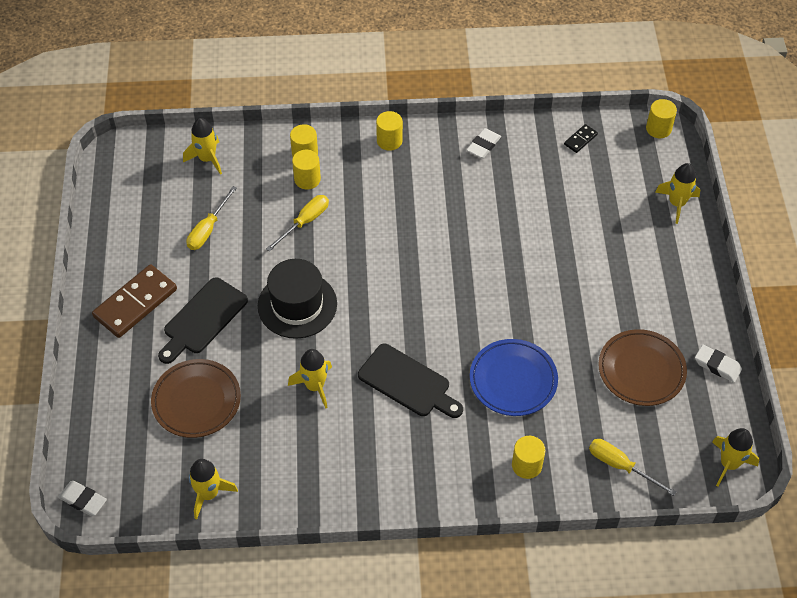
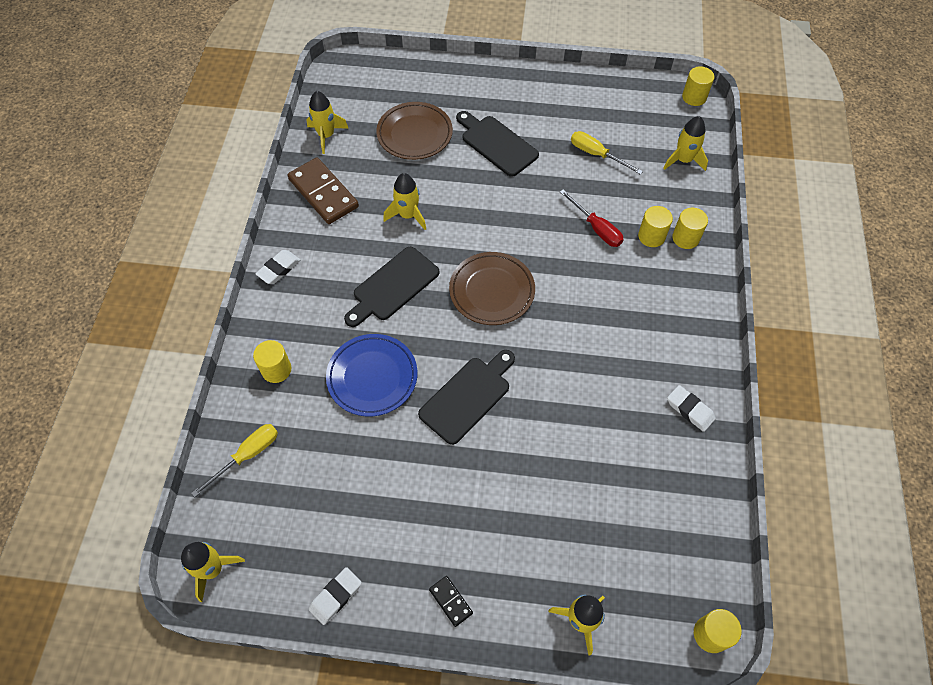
camera: 100 degrees right, 5 degrees up
white eraser [58,481,107,516] -> white eraser moved to [255,250,300,284]
brown domino [92,264,177,338] -> brown domino moved to [287,157,359,224]
black hat [258,259,337,339] -> none
yellow screwdriver [266,195,329,252] -> red screwdriver [560,190,624,247]
yellow cylinder [376,111,403,151] -> yellow cylinder moved to [682,66,714,106]
black domino [564,124,598,153] -> black domino moved to [429,576,473,627]
brown plate [598,329,687,406] -> brown plate moved to [449,252,535,325]
none -> black cutting board [418,350,515,445]

